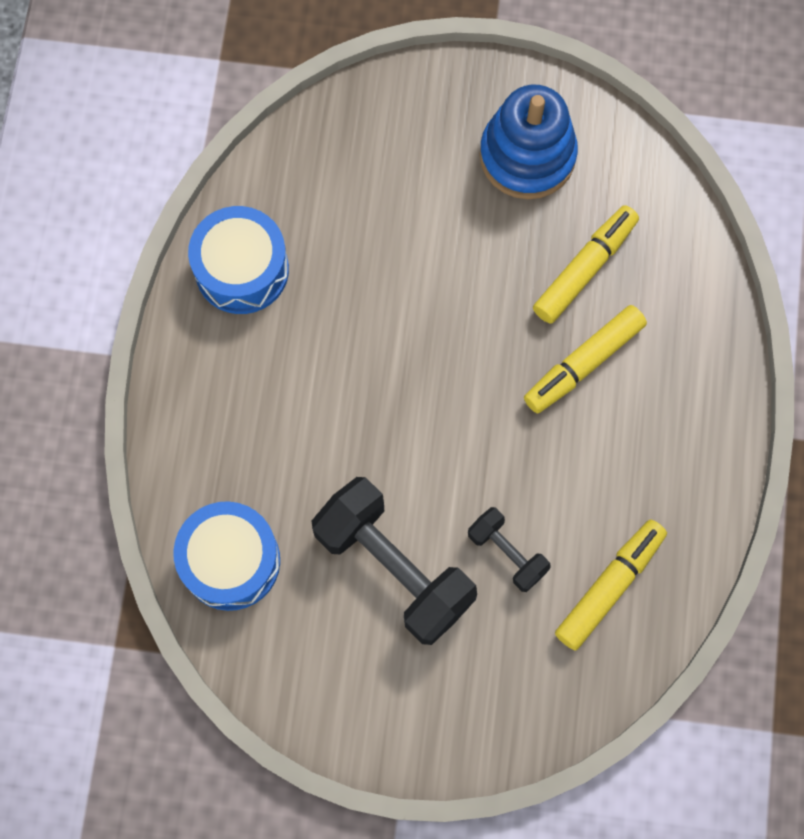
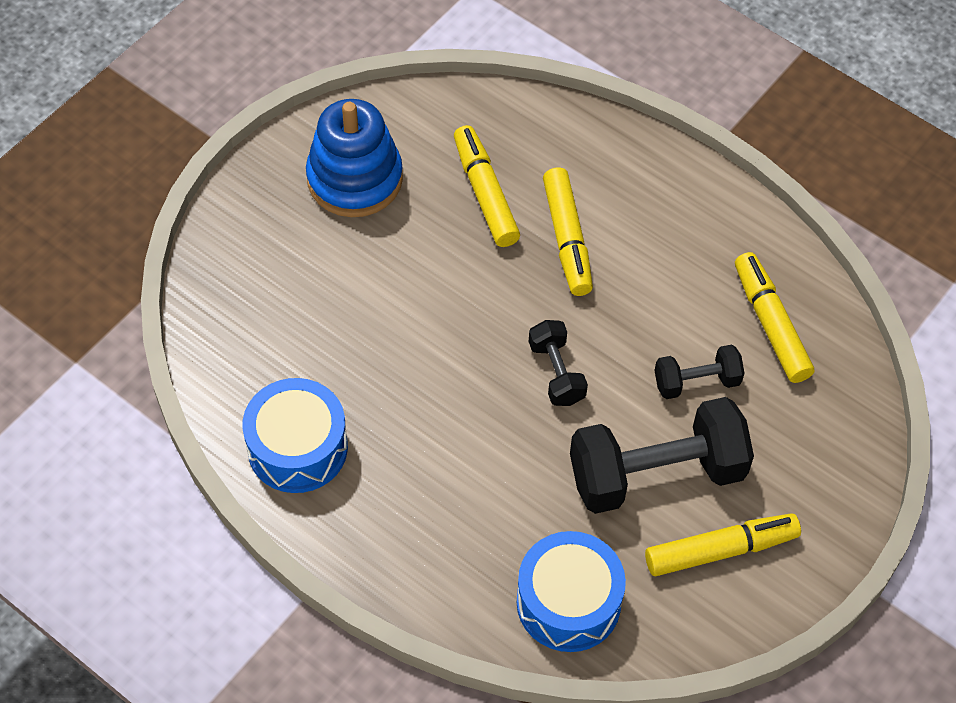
camera: 60 degrees left, 15 degrees down
none -> black dumbbell [529,320,588,406]
none -> yellow marker [645,513,801,576]

